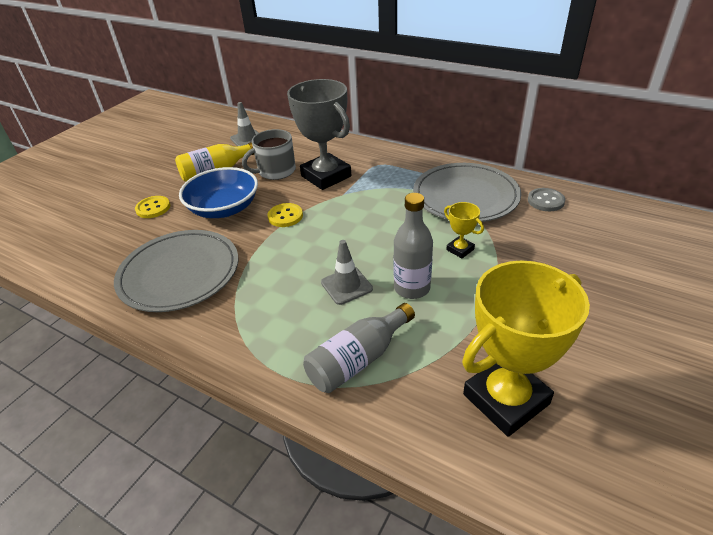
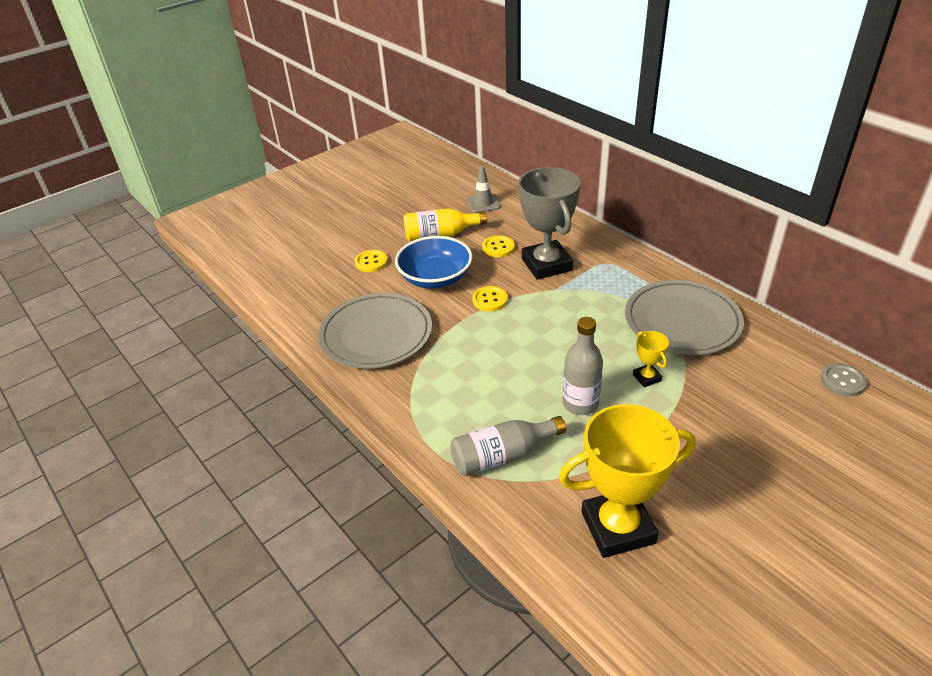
camera: 20 degrees right, 0 degrees up
grey mug [242,129,296,180] -> yellow button [482,235,515,257]
grey traffic cone [321,240,373,305] -> none
grey button [528,188,565,211] -> grey button moved to [821,363,867,396]

